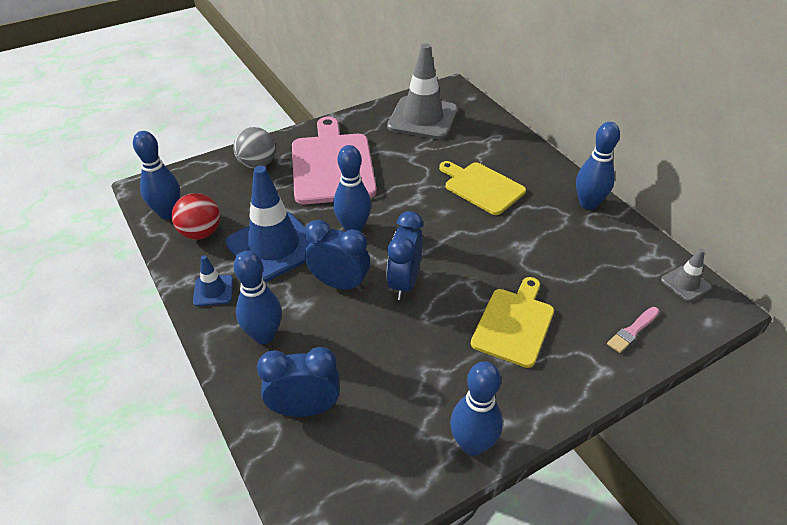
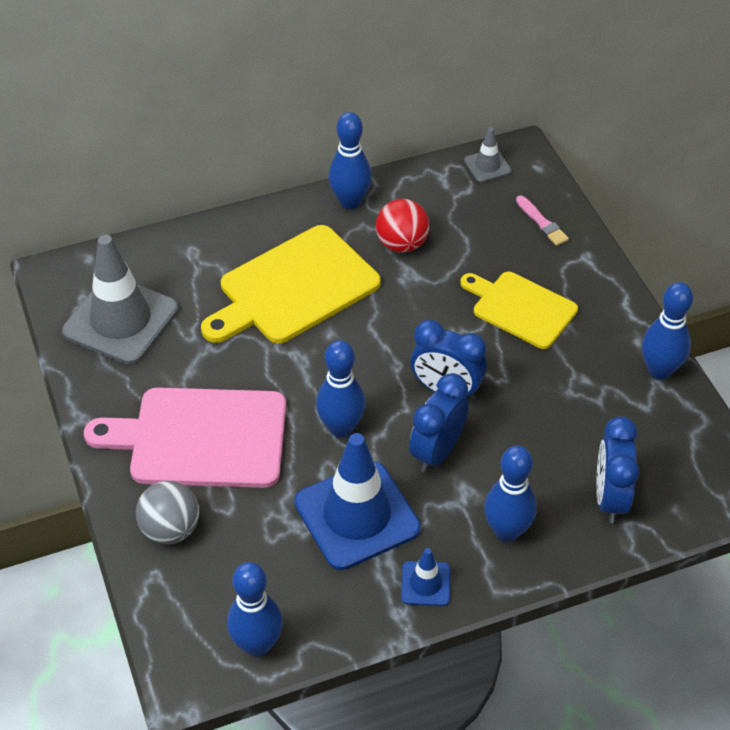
camera: 80 degrees left, 5 degrees up
red ball [172,193,220,240] -> red ball moved to [376,199,429,253]
yellow cutting board [439,161,526,215] -> yellow cutting board [201,225,381,343], size x1.56

